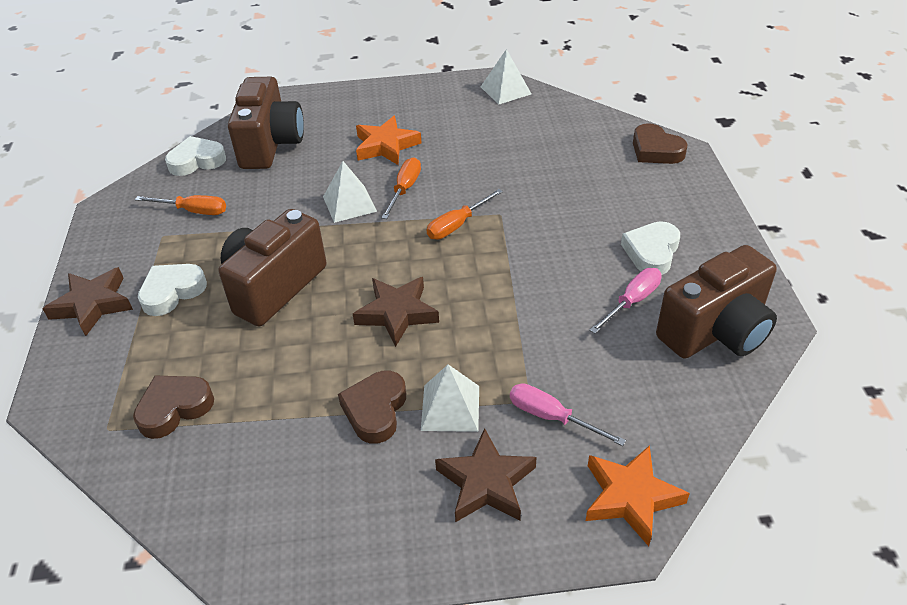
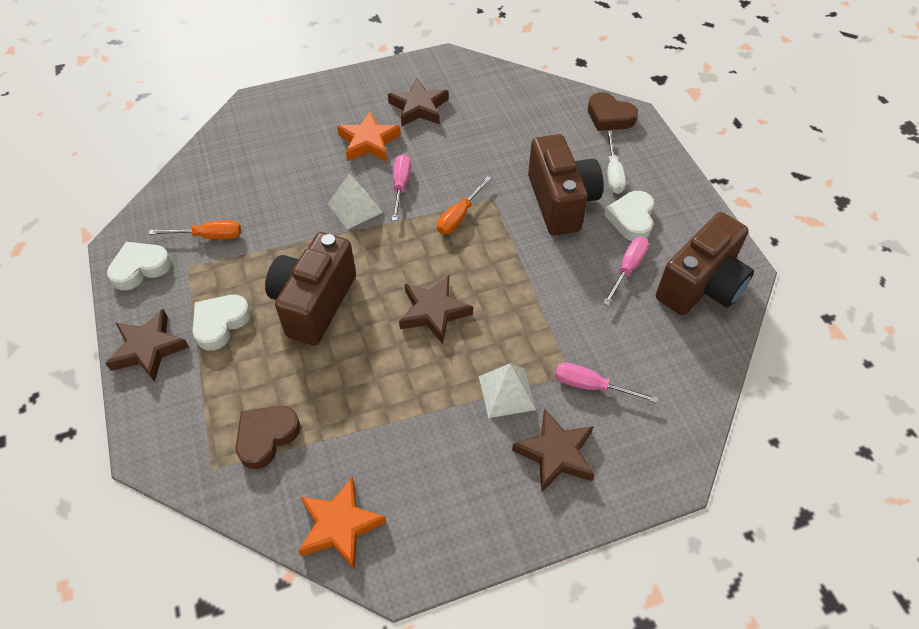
camera: 15 degrees left, 10 degrees up
white heart [165,136,226,176] -> white heart moved to [107,242,172,290]
brown camera [228,77,304,169] -> brown camera moved to [528,134,604,235]
brown heart [338,371,406,444] -> none
orange screwdriver [381,157,421,219] -> pink screwdriver [392,154,411,221]
white pyramid [481,49,531,105] -> none
orange star [586,445,690,546] -> orange star moved to [298,477,386,570]
none -> brown star [388,78,449,126]
none -> white screwdriver [607,131,626,194]

